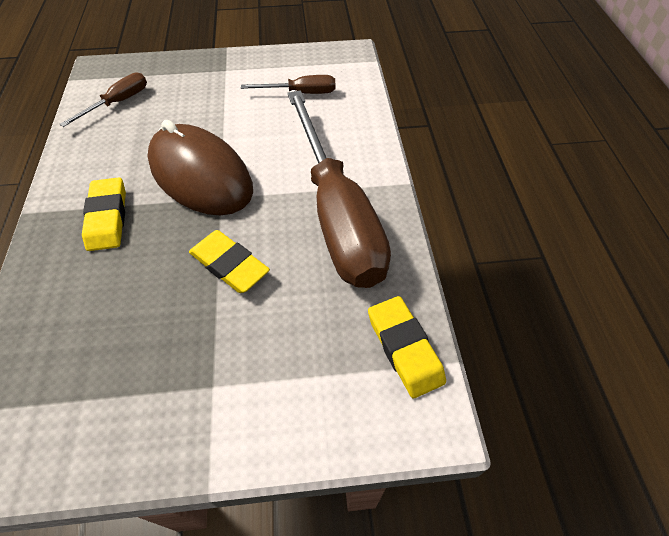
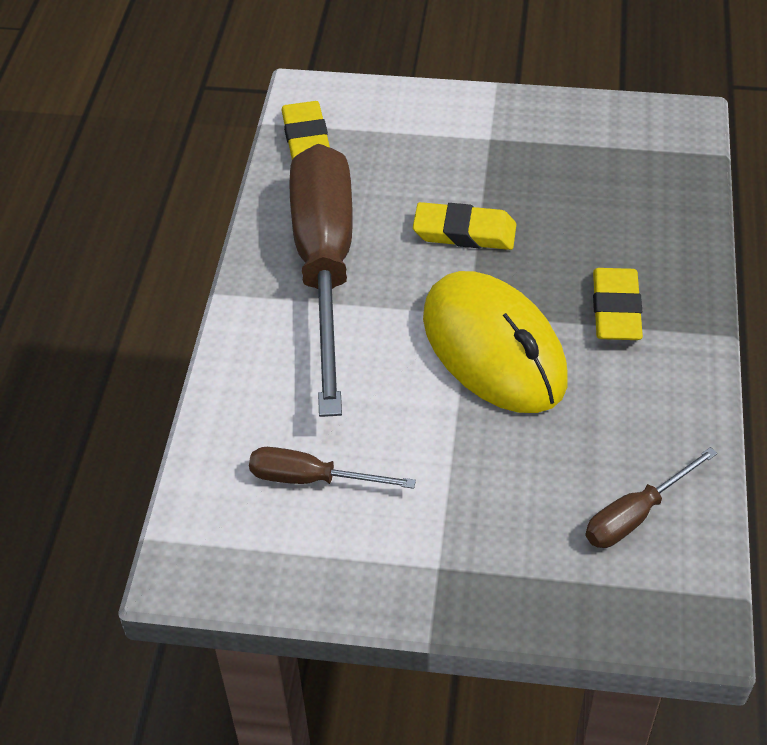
camera: 165 degrees left, 5 degrees down
brown mouse [147,120,253,216] -> yellow mouse [423,271,568,413]
yellow eraser [189,230,270,293] -> yellow eraser turned 45 degrees counterclockwise [413,202,516,250]

